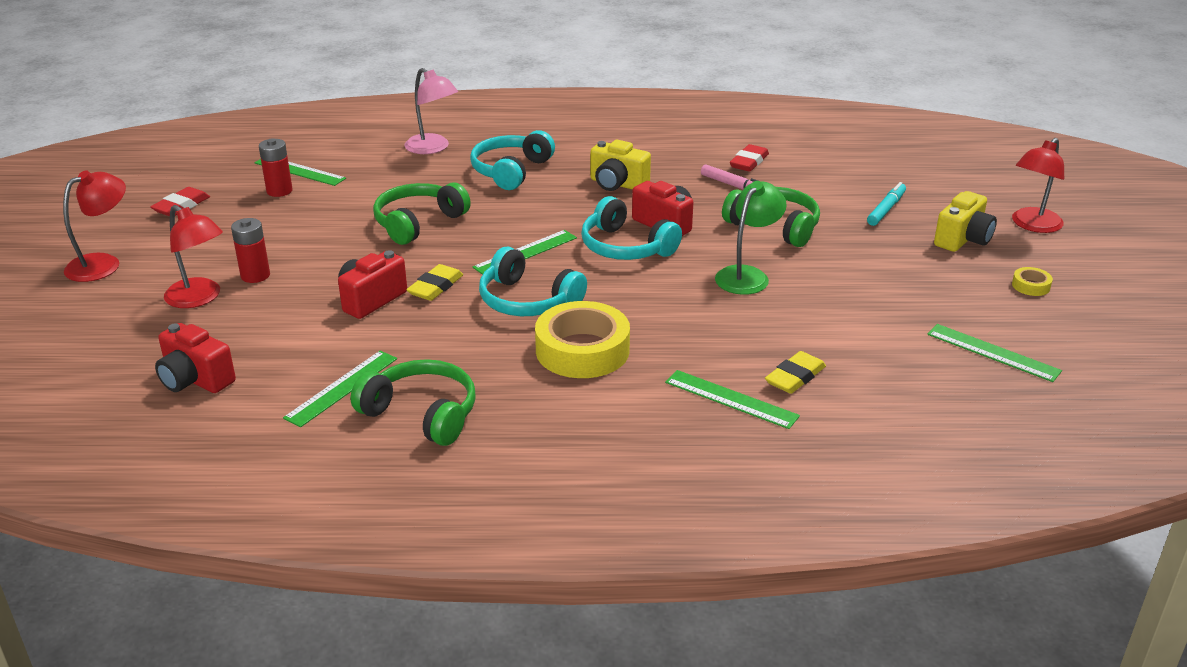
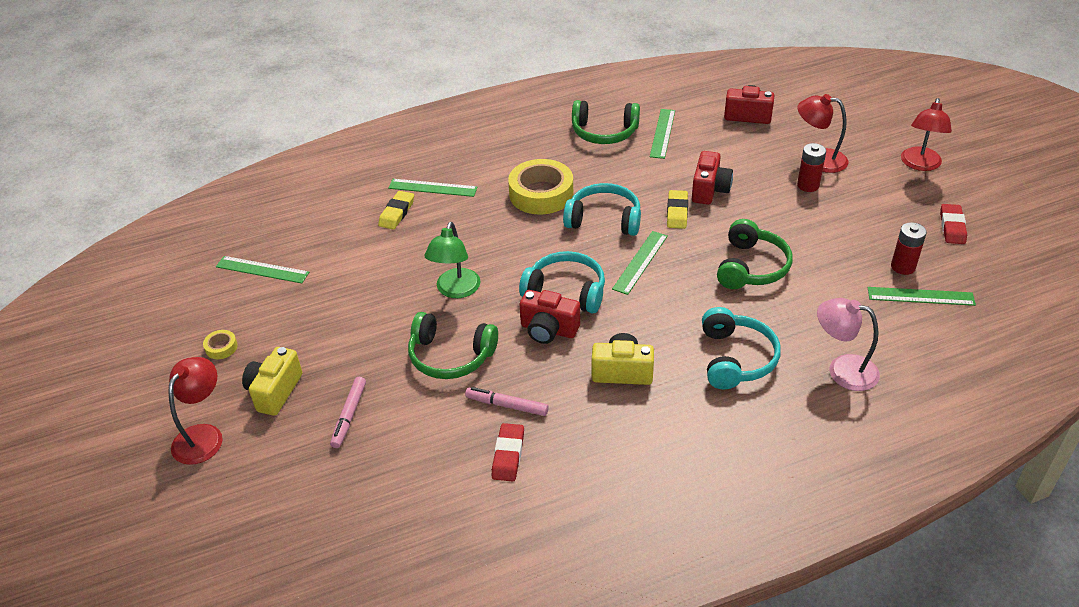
camera: 160 degrees right, 10 degrees up
turquoise marker [867,182,906,226] -> pink marker [330,377,366,448]

